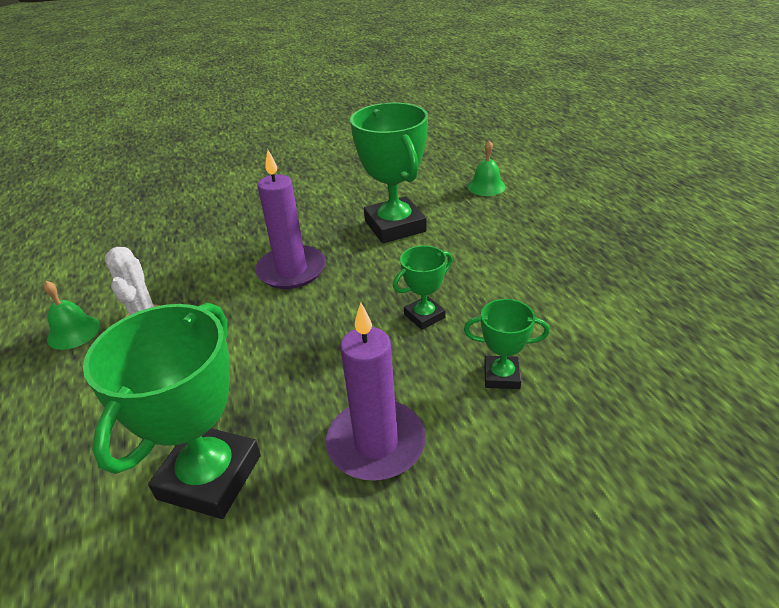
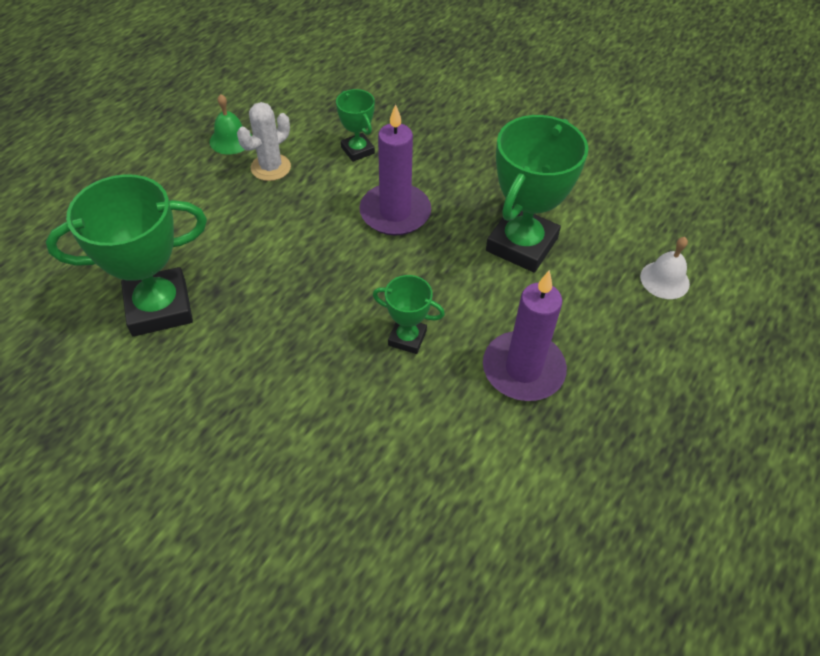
camera: 50 degrees right, 15 degrees up
purple candle [326,303,426,481] -> purple candle moved to [483,270,567,401]
green trophy [464,299,550,389] -> green trophy moved to [336,89,375,162]
green bell [468,140,506,196] -> white bell [640,237,690,299]

